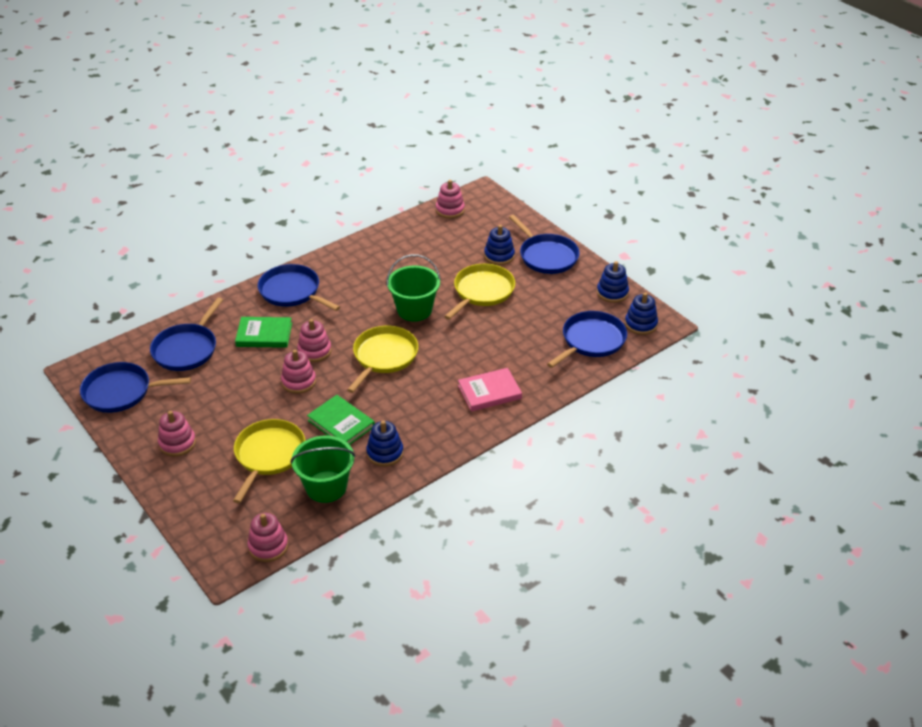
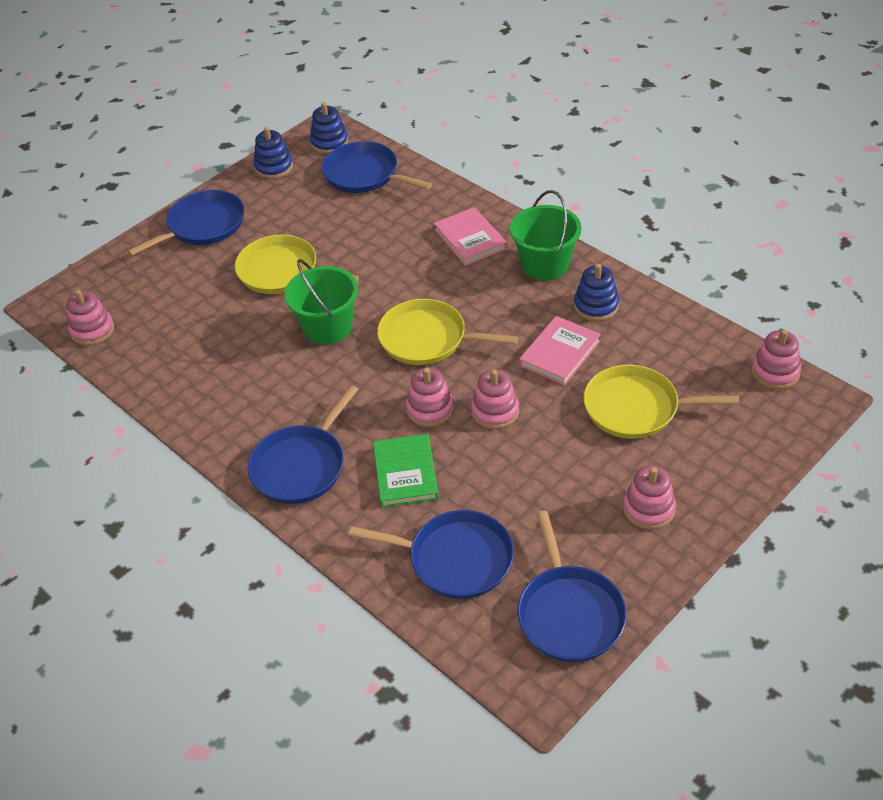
camera: 95 degrees left, 5 degrees up
green bucket [290,435,355,503] -> green bucket moved to [510,190,581,280]
green book [307,395,375,445] -> pink book [519,316,601,386]
blue stacking toy [484,225,515,265] -> none

